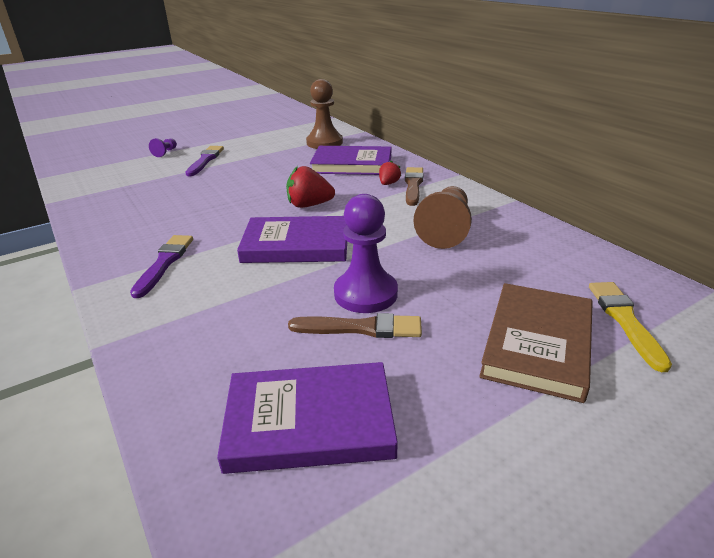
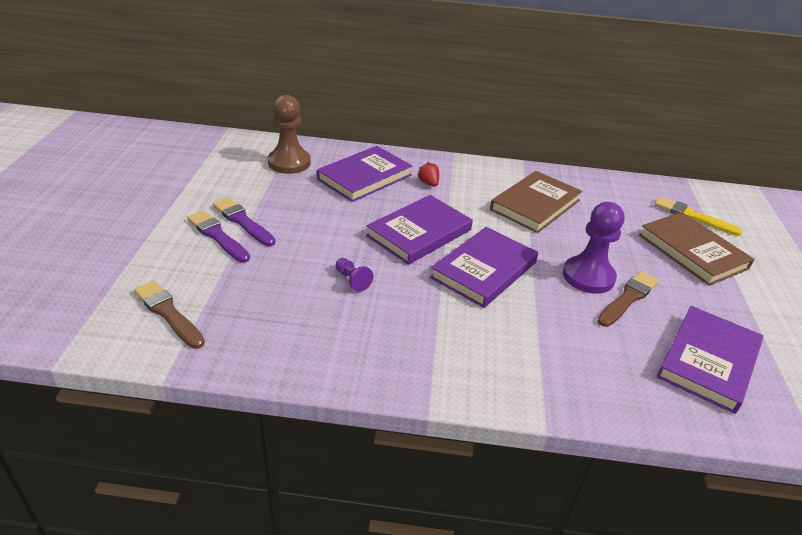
camera: 55 degrees left, 5 degrees up
purple brush [130,235,193,298] -> purple brush moved to [213,198,276,246]
purple pawn [149,138,177,157] -> purple pawn moved to [336,258,373,292]
red strawberry [286,166,335,208] -> purple book [366,195,473,265]
brown brush [405,167,423,206] -> brown brush moved to [134,280,205,349]
brown pawn [413,186,472,249] -> brown book [490,171,582,233]

